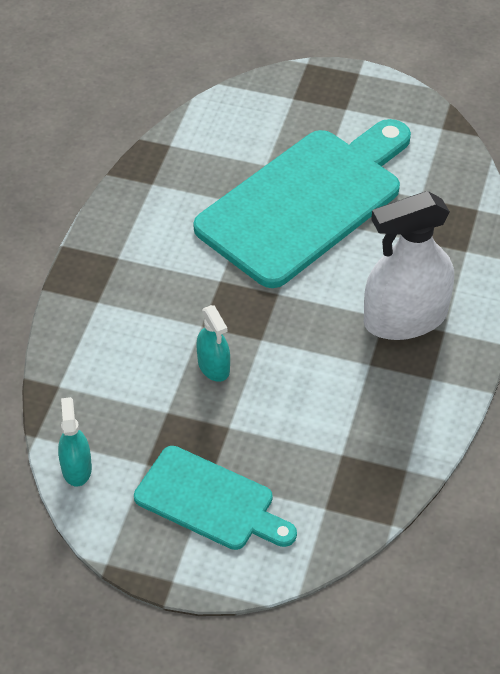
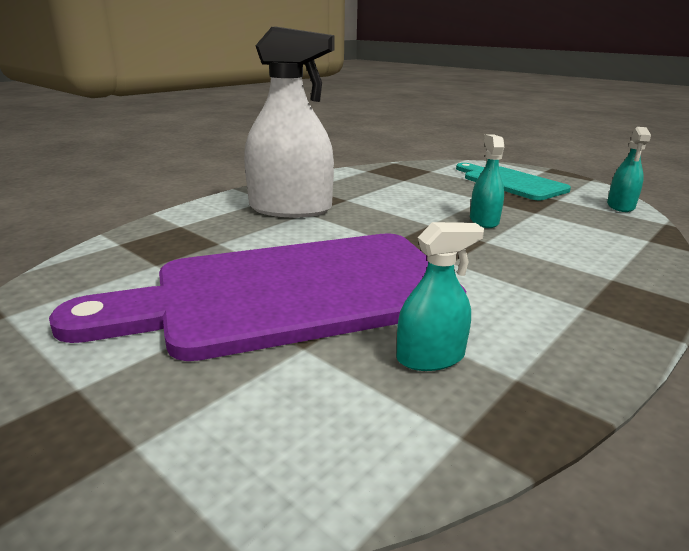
camera: 155 degrees left, 25 degrees down
turquoise cutting board [193,119,411,288] -> purple cutting board [49,233,466,361]
none -> turquoise spray bottle [397,222,484,371]

